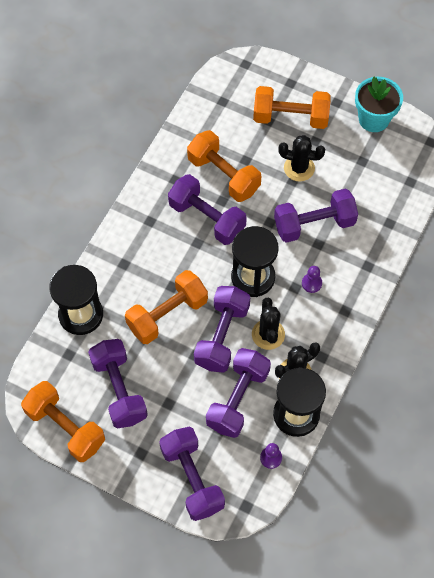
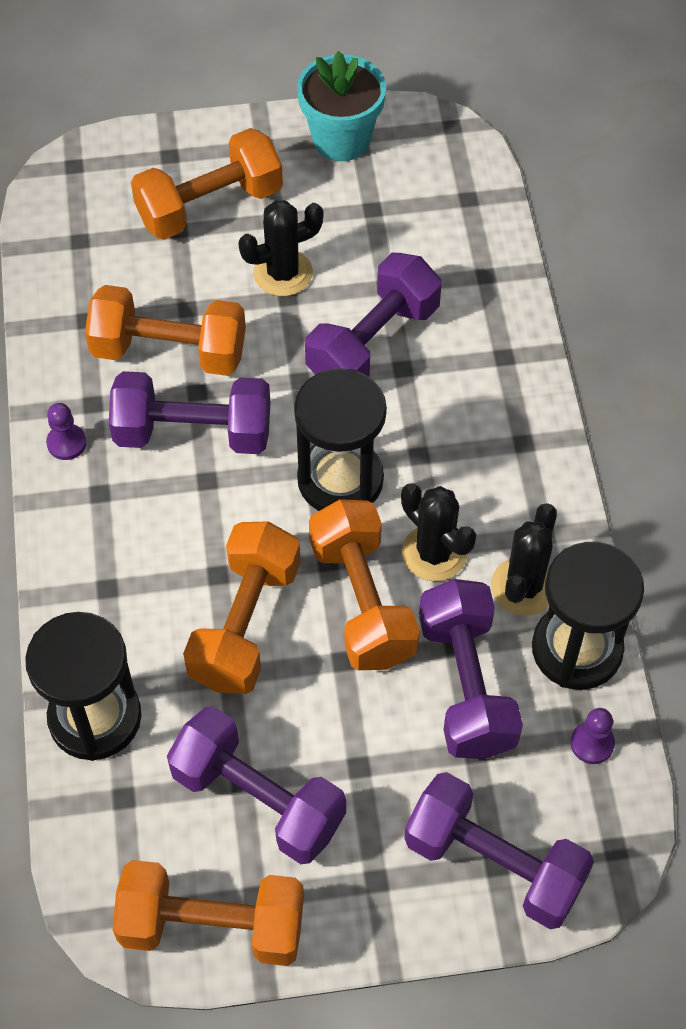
camera: 35 degrees left, 5 degrees down
purple dumbbell [194,286,250,373] -> orange dumbbell [309,499,420,670]
purple pawn [302,266,322,293] -> purple pawn moved to [46,403,87,460]

